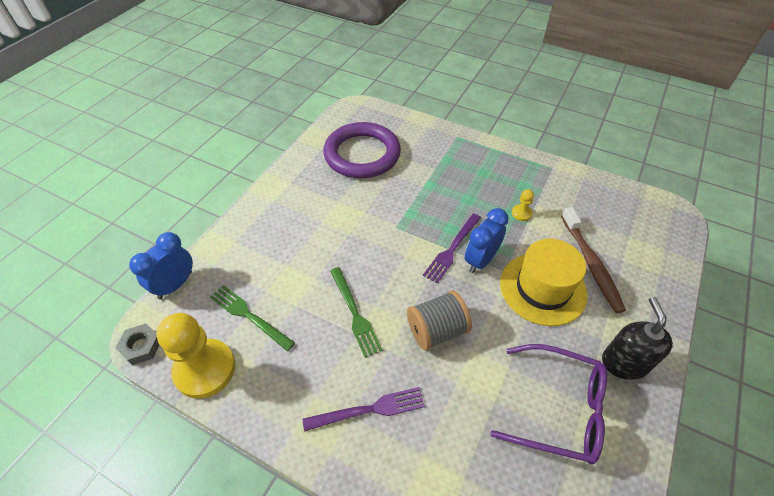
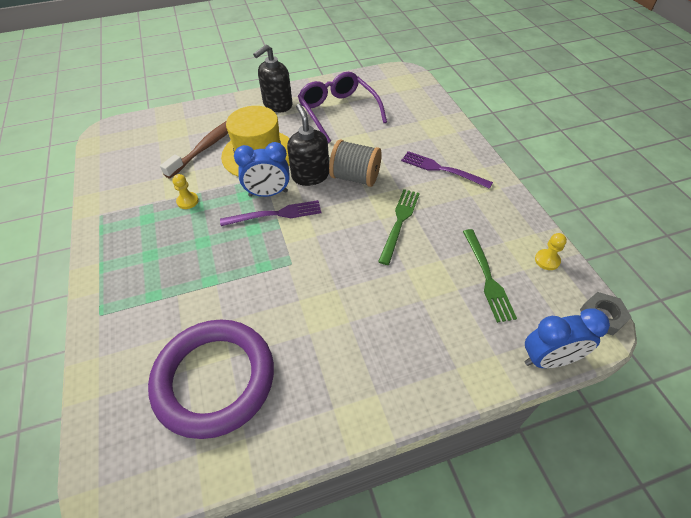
camera: 135 degrees left, 0 degrees up
yellow pawn [156,313,235,399] -> yellow pawn [535,233,567,270], size x0.42
none -> black soap dispenser [287,104,329,186]

